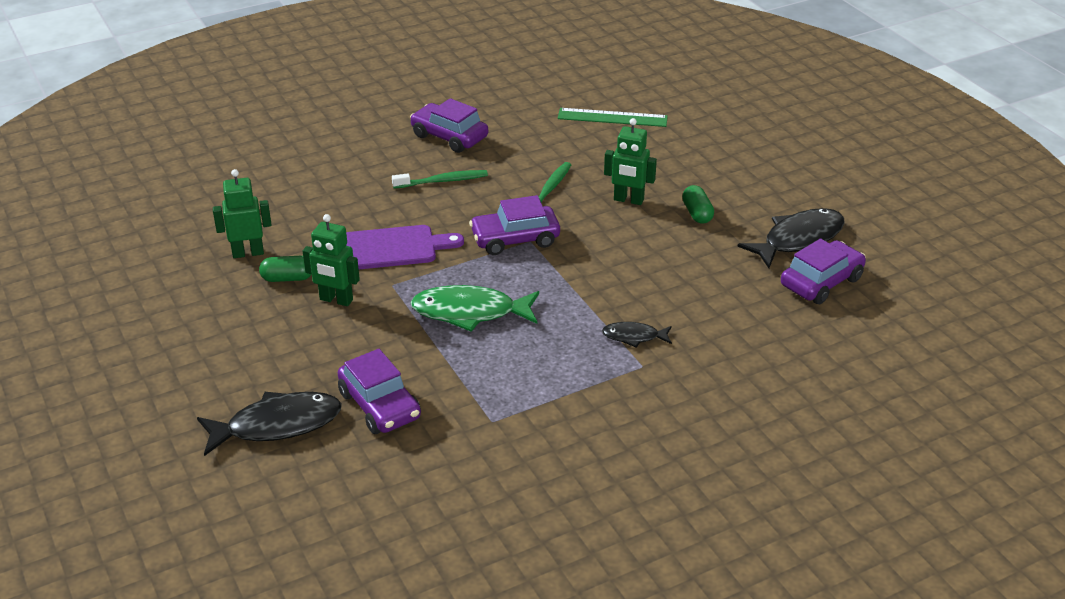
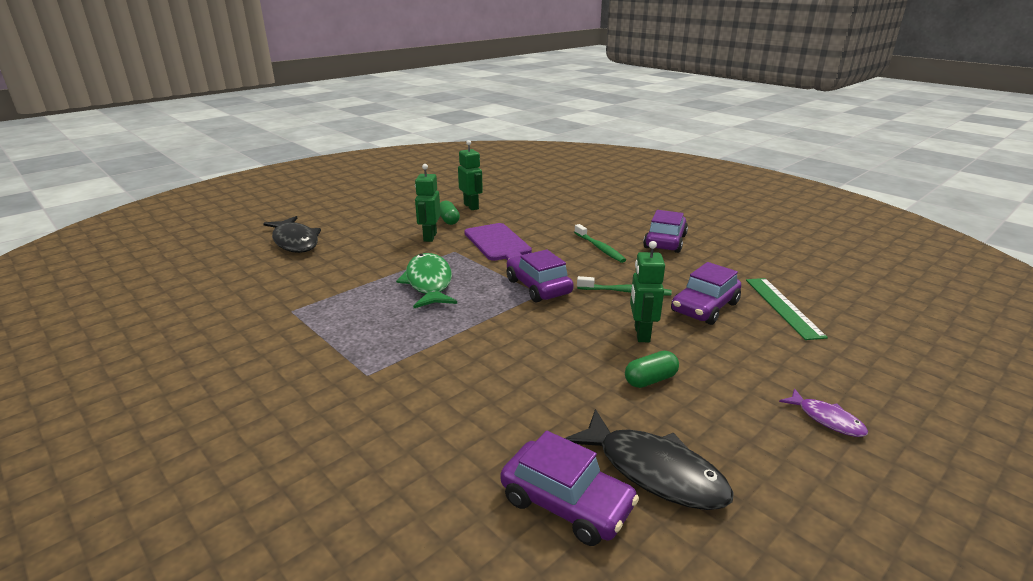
camera: 75 degrees right, 10 degrees down
purple car [338,349,421,434] -> purple car moved to [671,262,741,325]
black fish [602,322,672,348] -> none
none -> purple fish [779,388,868,437]

